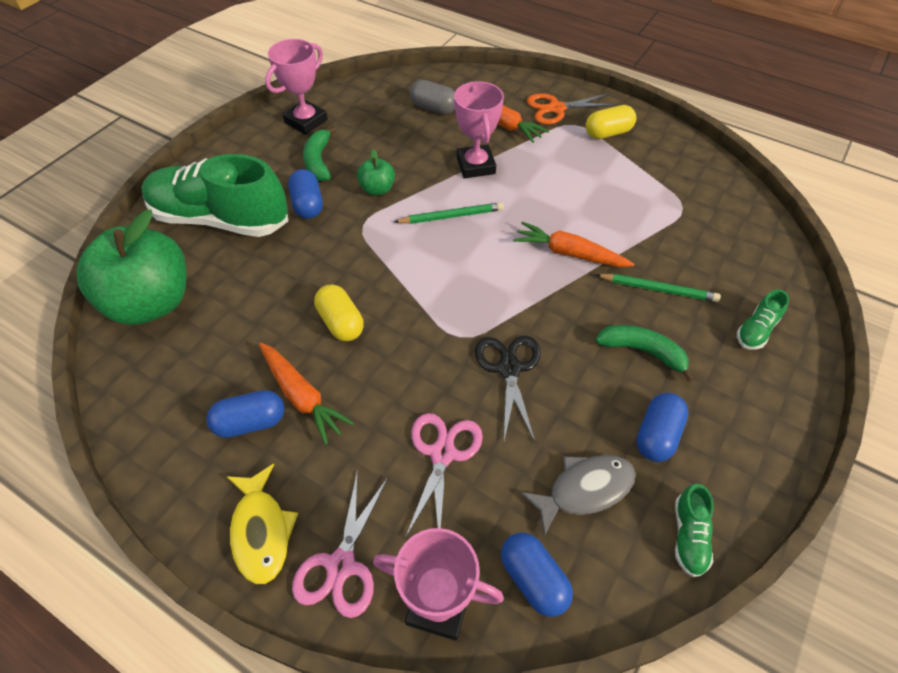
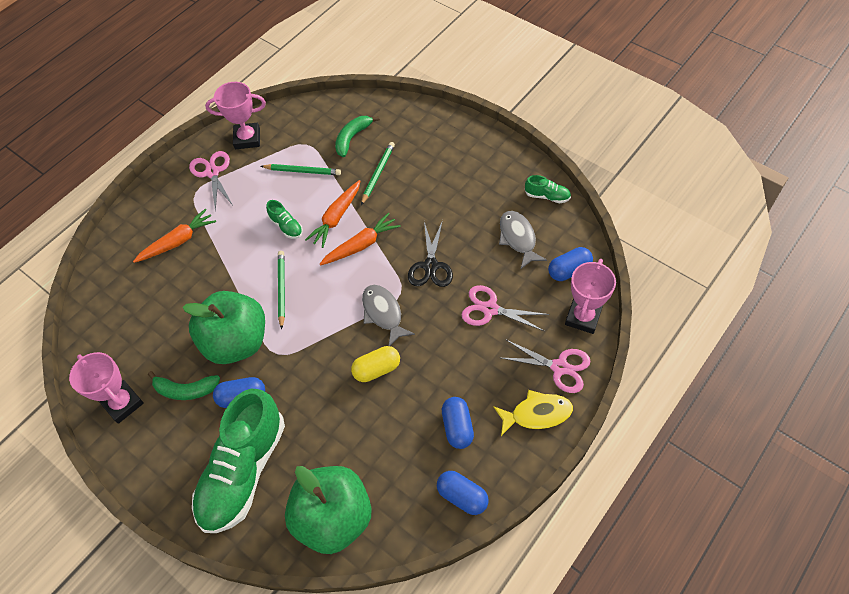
camera: 80 degrees left, 5 degrees up
orange carrot [259,343,354,445] -> orange carrot moved to [320,213,401,266]
green apple [357,149,395,195] -> green apple [182,291,265,364], size x2.25
grey capsule [410,80,455,114] -> none
pink trophy [454,81,504,179] -> pink trophy moved to [205,82,266,149]
black scissors [475,336,541,442] -> black scissors turned 90 degrees counterclockwise [408,220,453,287]
orange scissors [527,93,617,124] -> none
yellow capsule [586,105,636,139] -> pink scissors [189,151,234,212]
green banana [595,325,695,382] -> green banana moved to [335,116,380,157]
blue capsule [636,393,689,462] -> blue capsule moved to [437,471,489,515]
green shoe [737,290,789,350] -> green shoe moved to [266,200,303,239]
none -> green pencil [261,164,341,175]
none -> grey fish [362,285,415,346]

